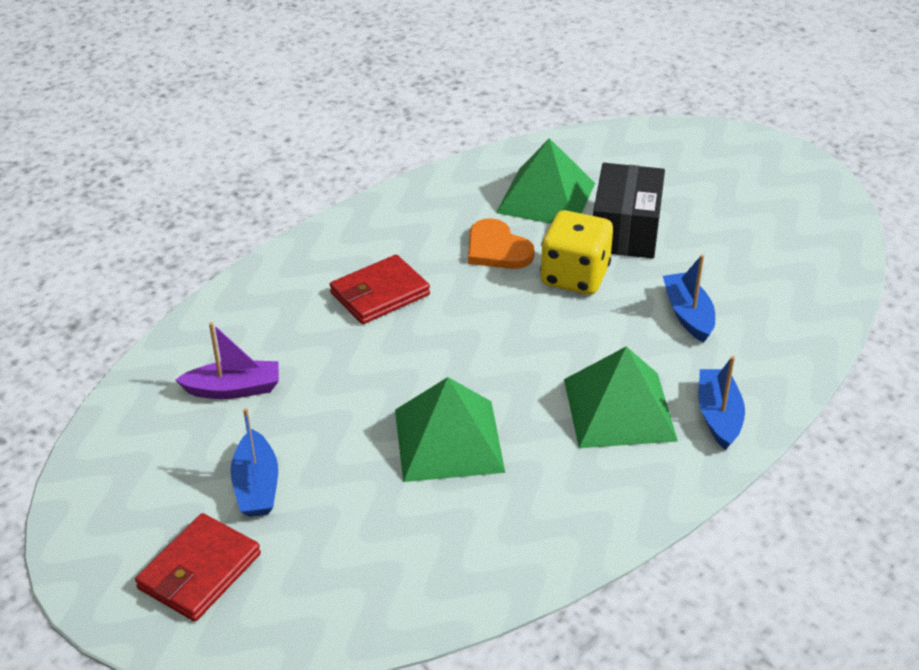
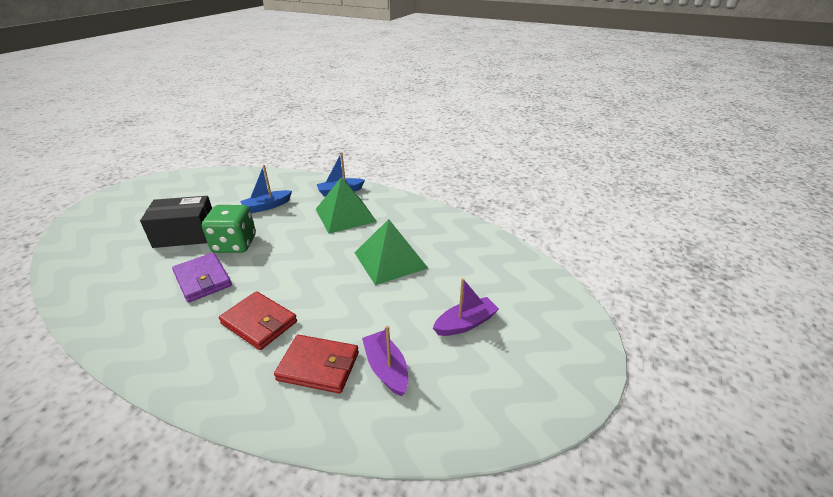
camera: 110 degrees left, 5 degrees down
red wallet [135,513,261,621] -> red wallet moved to [274,335,359,393]
blue boat [230,408,278,517] -> purple boat [433,278,499,336]
orange heart [468,218,535,269] -> purple wallet [172,253,232,303]
green pyramid [496,138,595,224] -> none
yellow dice [540,210,613,295] -> green dice [202,205,256,253]

